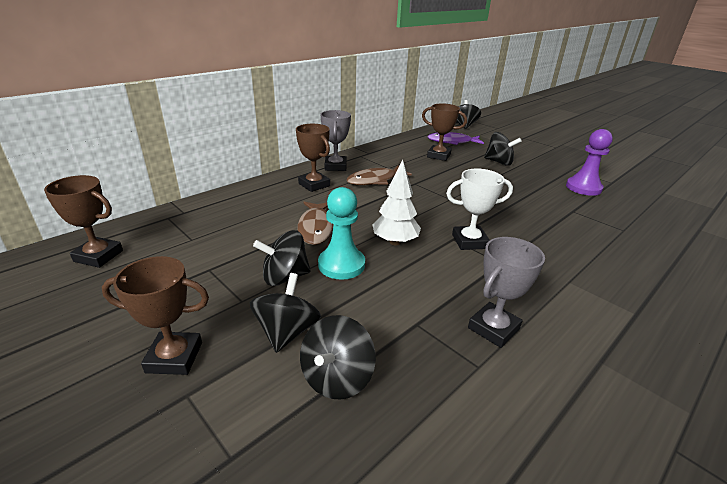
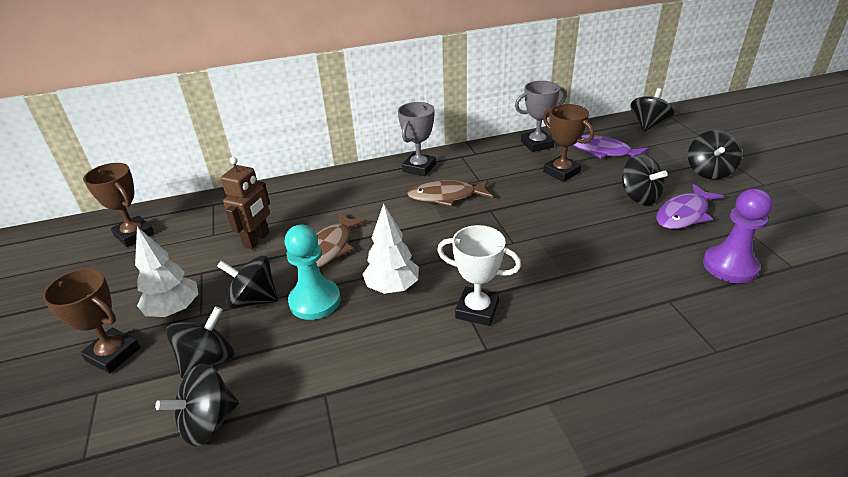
camera: 30 degrees right, 5 degrees up
brown trophy [296,124,330,192] -> none
grey trophy [468,237,545,348] -> grey trophy moved to [515,81,567,152]
none -> white tree [135,227,198,317]
none -> brown robot [221,157,270,249]
none -> purple fish [656,184,724,229]
none -> black spinning top [688,130,742,179]

